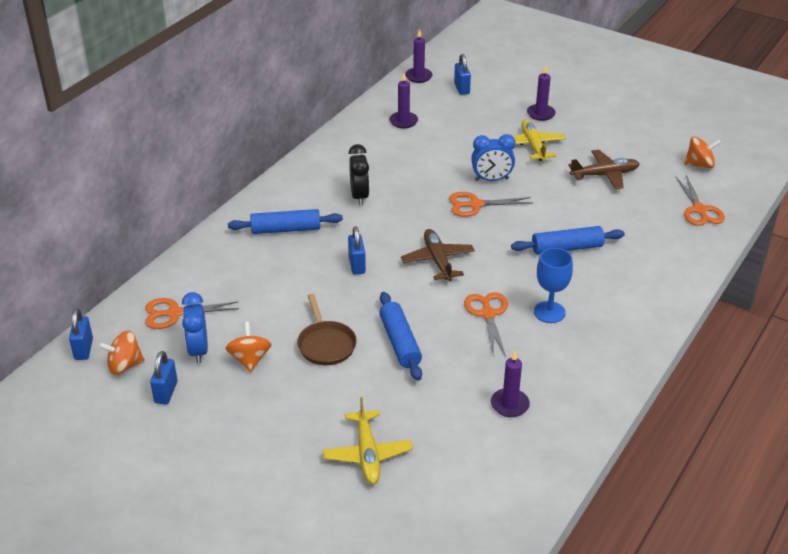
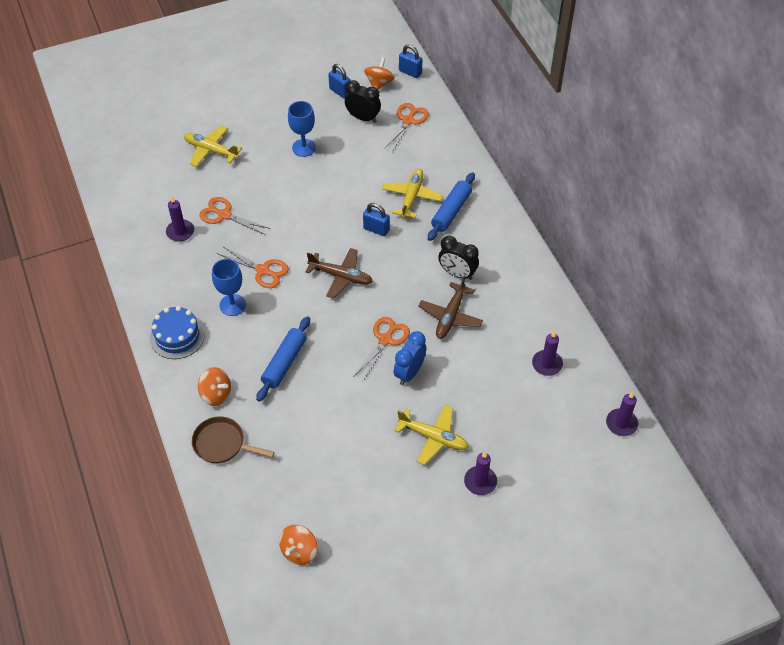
camera: 125 degrees right, 15 degrees up
blue clock [182,292,208,364] -> black clock [345,80,381,123]
orange spinning top [226,322,272,372] -> orange spinning top moved to [198,367,231,406]
brown pan [297,294,357,365] -> brown pan moved to [192,416,275,463]
blue rolling pin [379,292,422,380] -> none
blue padlock [454,54,471,95] -> none
brown plane [568,150,640,189] -> brown plane moved to [418,276,483,339]
orange scissors [676,175,725,226] -> orange scissors moved to [199,197,270,235]
none -> blue cake [150,306,205,359]
none -> blue goblet [288,101,316,157]
none -> yellow plane [382,169,443,219]

